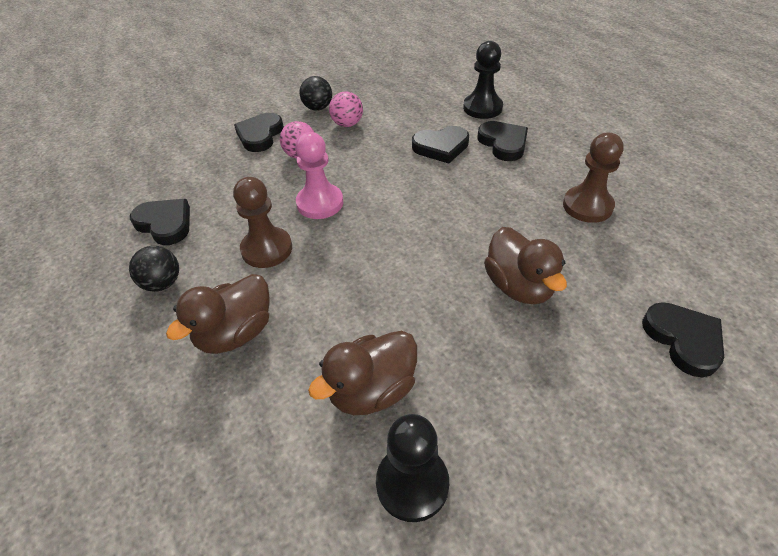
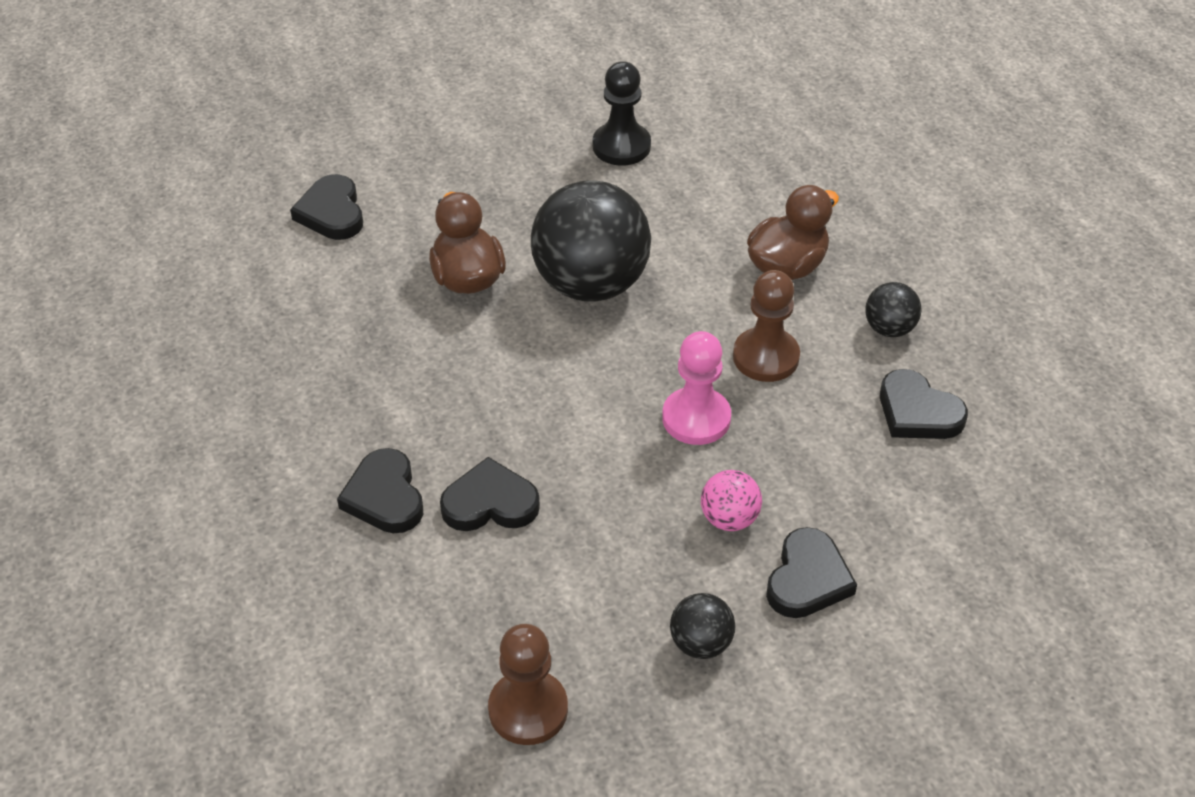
camera: 175 degrees left, 0 degrees up
brown duck [308,331,417,415] -> none
pink ball [329,91,363,127] -> none
black pawn [463,41,503,119] -> none
brown pawn [563,133,624,223] -> brown pawn moved to [488,624,568,745]
none -> black ball [531,180,651,302]

